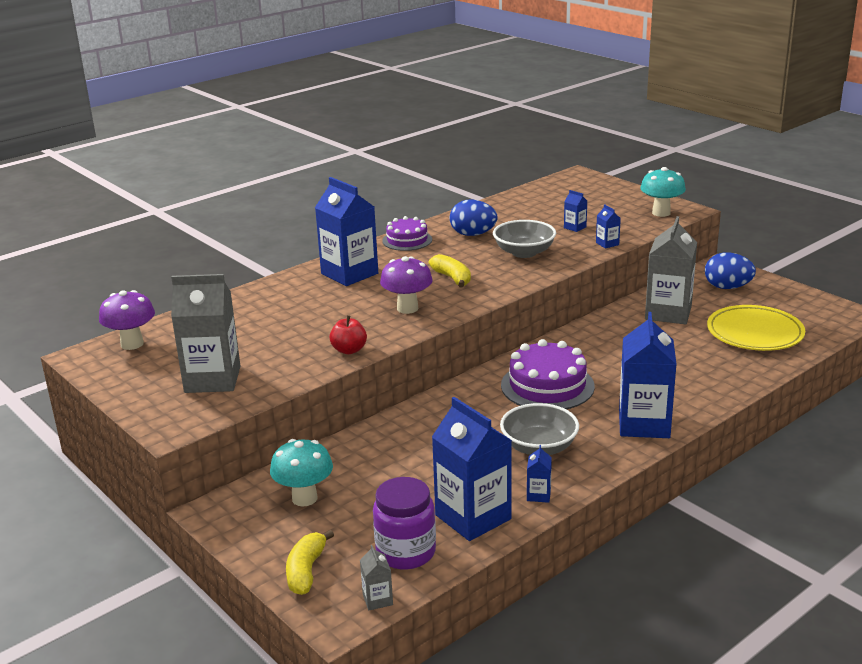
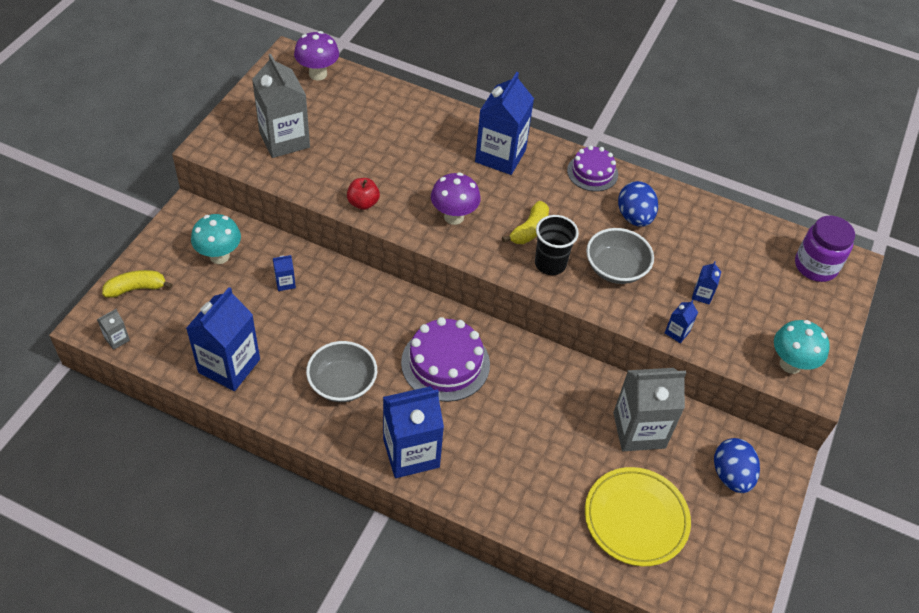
camera: 60 degrees right, 25 degrees up
purple jar [373,477,436,570] -> purple jar moved to [795,216,855,282]
blue carton [527,445,552,503] -> blue carton moved to [273,255,296,291]
none -> black cup [535,215,579,275]

